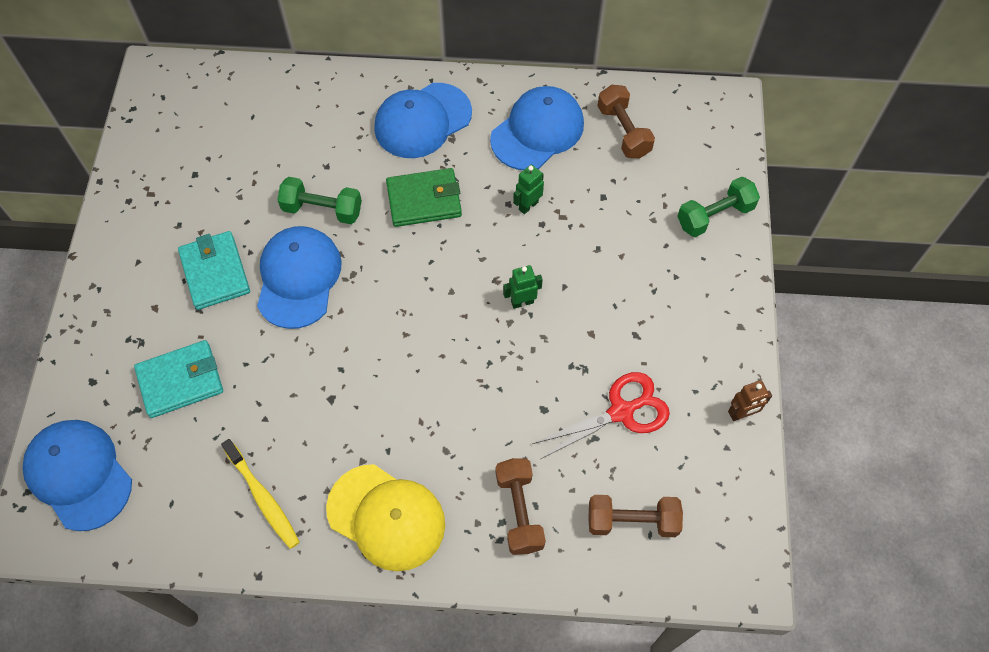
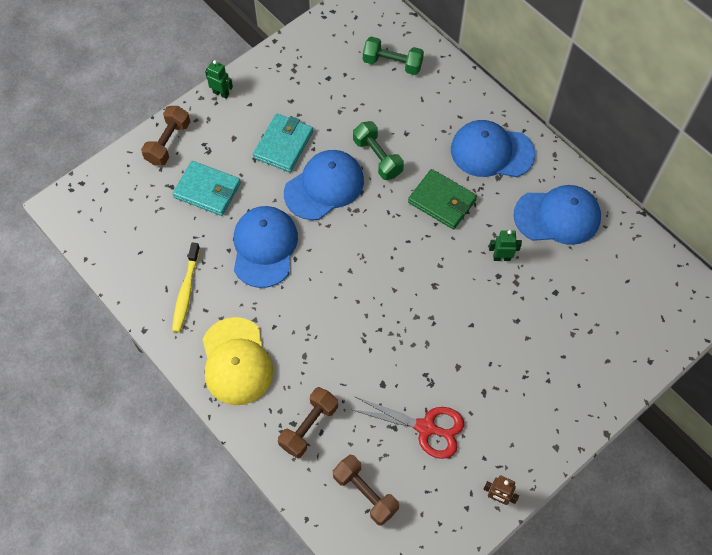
camera: 45 degrees right, 0 degrees up
blue cap [23,420,132,531] -> blue cap moved to [234,206,298,288]
green robot [503,265,543,309] -> green robot moved to [205,60,233,99]
brown dumbbell [597,85,655,158] -> brown dumbbell moved to [141,106,190,166]
green dumbbell [677,177,760,237] -> green dumbbell moved to [363,37,424,75]

